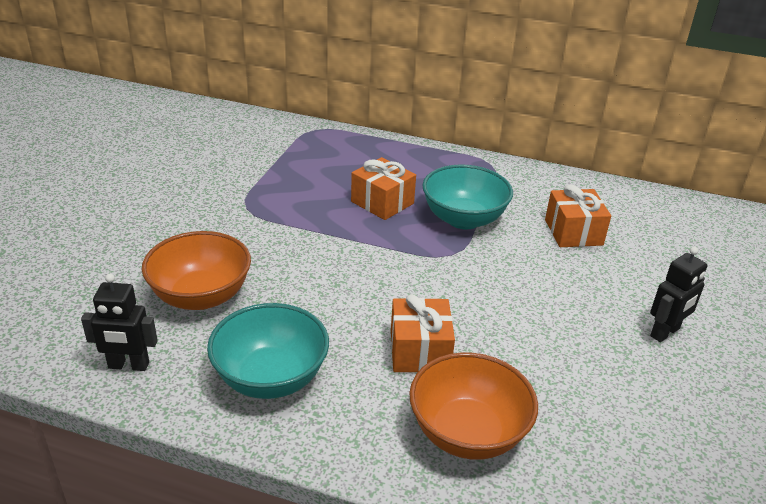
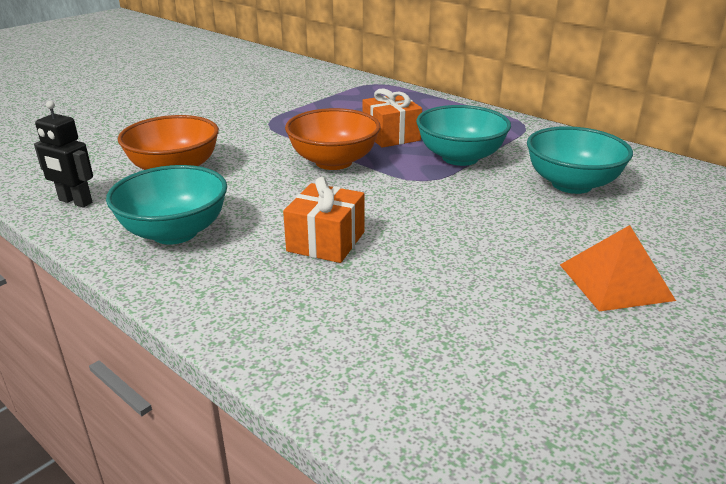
camera: 25 degrees right, 5 degrees down
orange bowl [409,352,538,460] -> orange bowl moved to [285,108,380,170]
orange gift [545,184,611,247] -> turquoise bowl [527,126,633,194]
black robot [650,247,707,342] -> orange pyramid [560,225,676,312]

